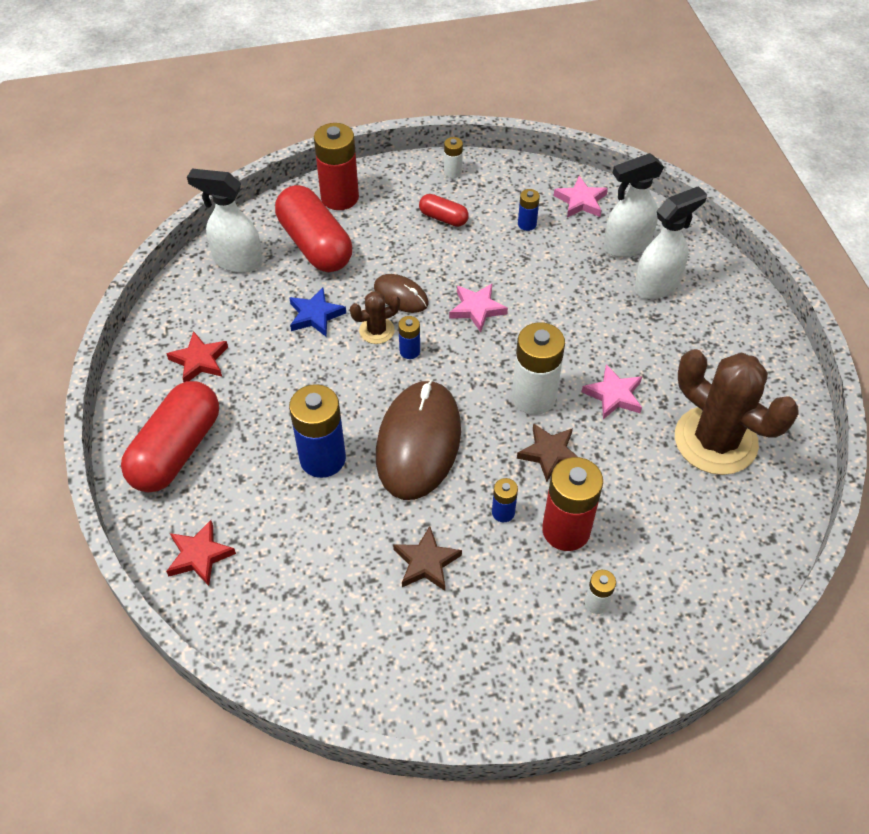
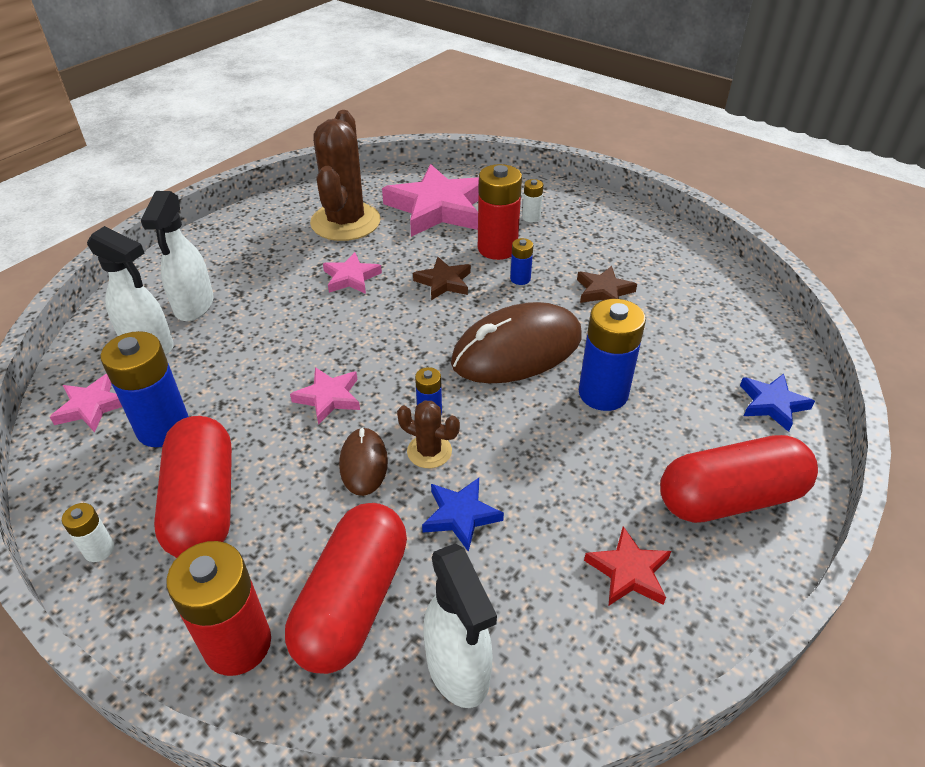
camera: 130 degrees left, 10 degrees down
red star [166,520,236,586] -> blue star [740,374,815,432]
red capsule [419,194,469,227] -> red capsule [154,416,232,558], size x2.04
white battery [512,322,565,415] -> none
blue battery [518,189,540,231] -> blue battery [100,331,189,447], size x2.06
white spray bottle [634,186,707,299] -> white spray bottle turned 105 degrees counterclockwise [141,191,214,321]
none -> pink star [382,164,479,237]

